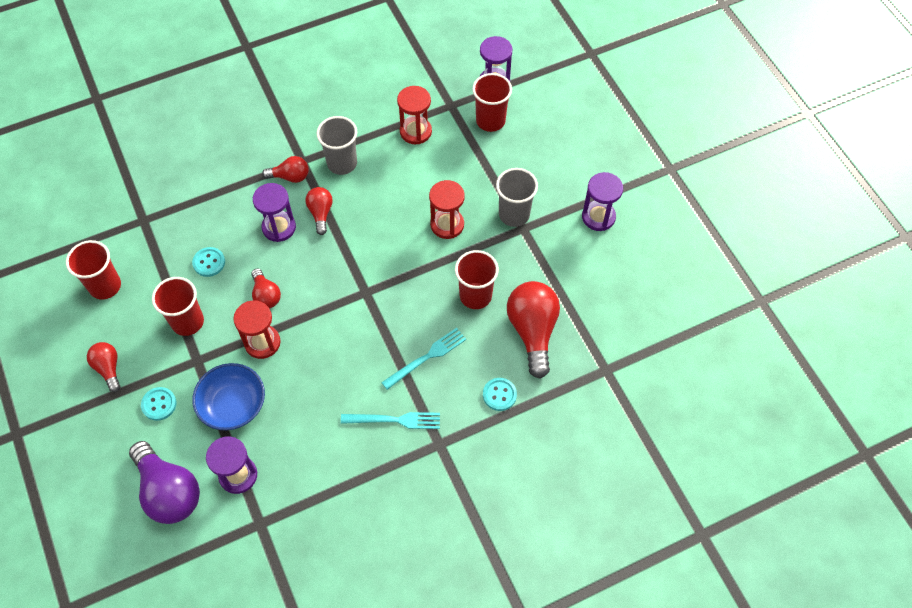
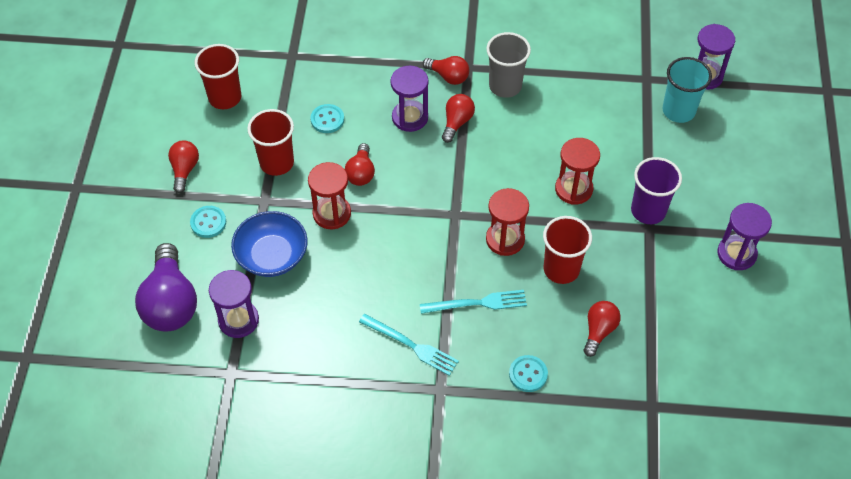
camera: 30 degrees right, 5 degrees down
red hourglass [397,86,432,145] -> red hourglass moved to [486,188,529,256]
red cup [472,73,512,132] -> turquoise cup [662,57,712,123]
grey cup [496,168,538,227] -> purple cup [631,157,682,224]
red light bulb [507,281,560,379] -> red light bulb [583,301,621,357], size x0.54

